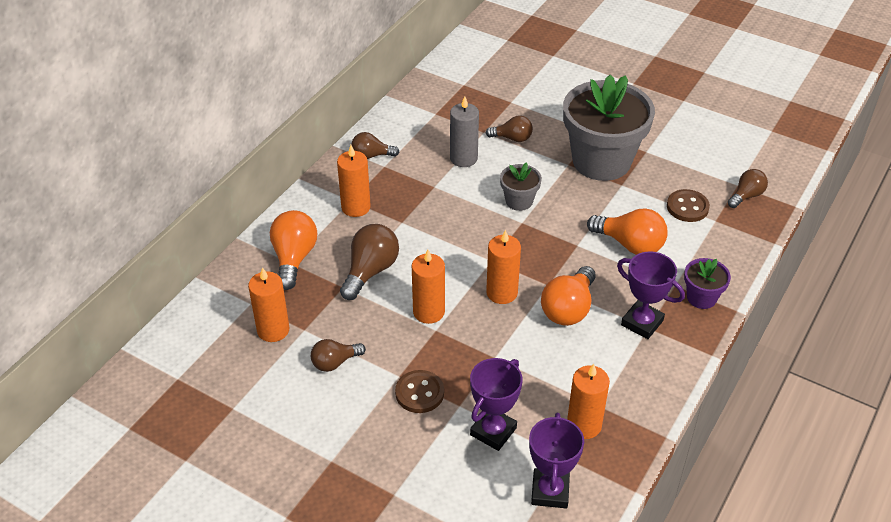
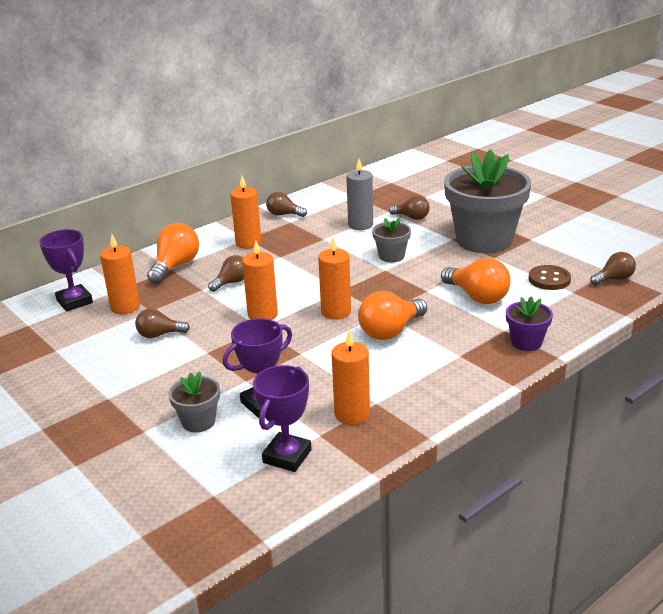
camera: 20 degrees right, 15 degrees down
brown light bulb [340,224,399,300] -> brown light bulb [208,255,244,292], size x0.62
brown button [395,370,444,413] -> none
purple trophy [617,251,685,339] -> purple trophy moved to [39,229,93,312]
none -> grey flower pot [168,371,220,432]

